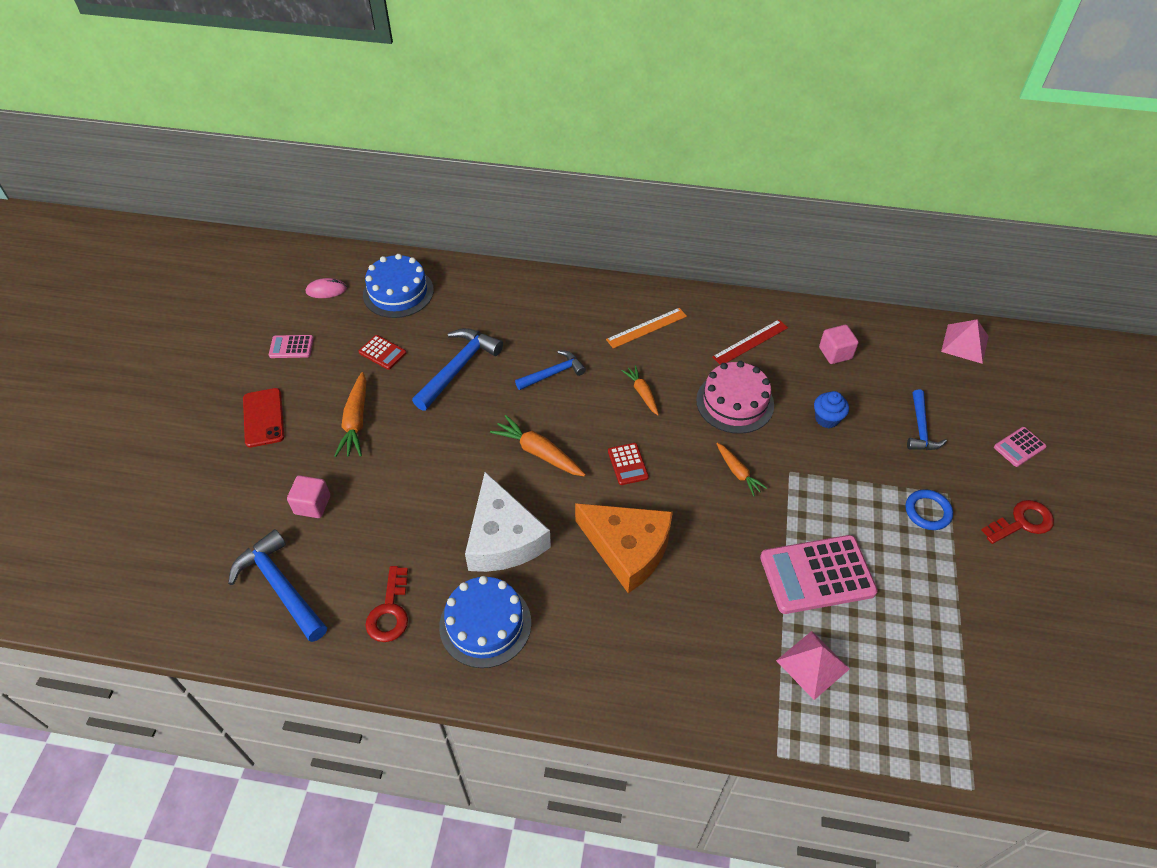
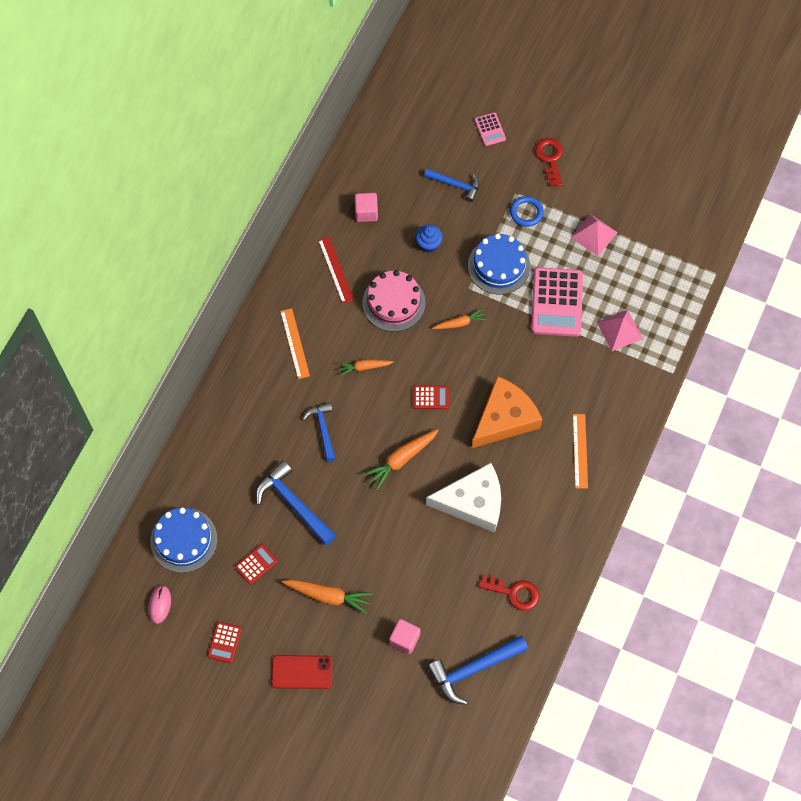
camera: 75 degrees left, 15 degrees up
pink calculator [269,335,314,358] -> red calculator [207,622,242,663]
blue cake [439,576,531,668] -> blue cake moved to [468,233,530,294]
pink pyramid [941,320,989,364] -> pink pyramid moved to [570,214,618,256]
none -> orange ruler [573,414,588,488]

